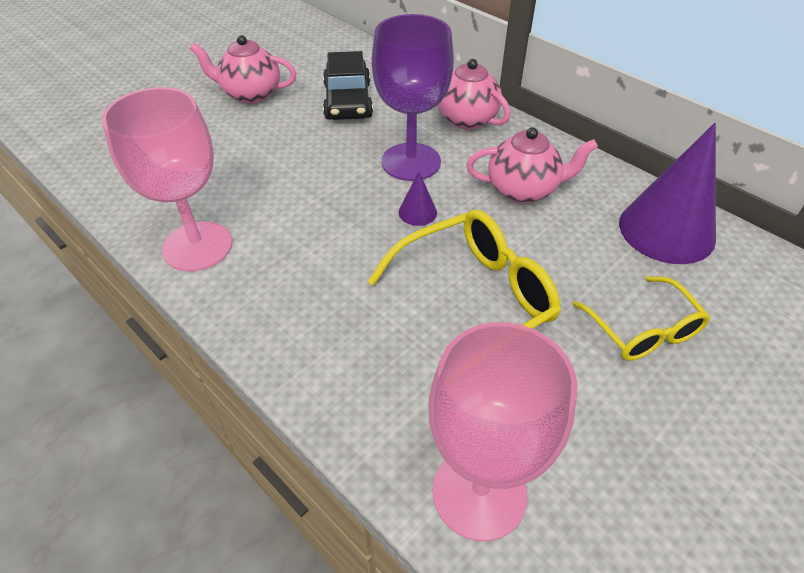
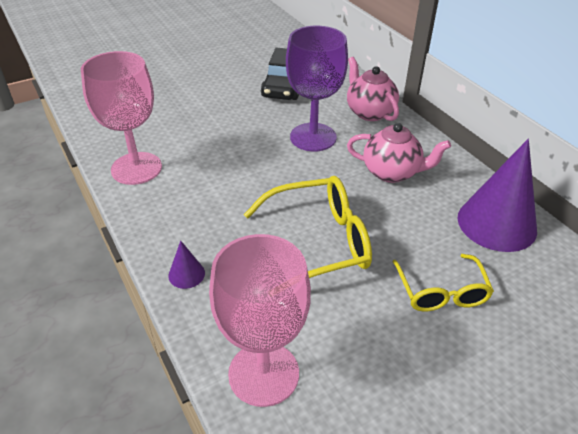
camera: 15 degrees right, 5 degrees down
pink teapot [190,35,297,104] -> none
purple cone [399,171,437,226] -> purple cone moved to [168,241,205,289]

